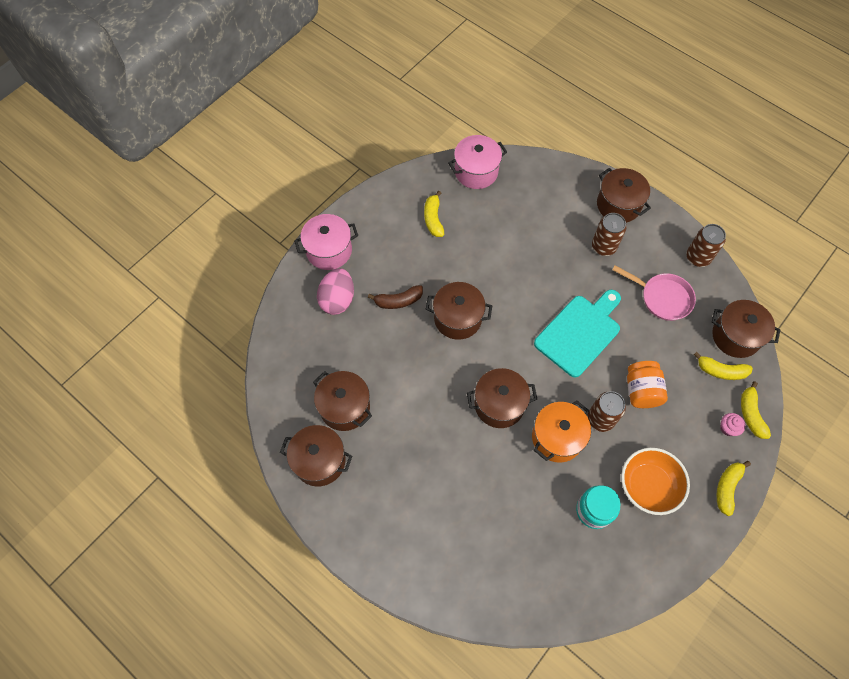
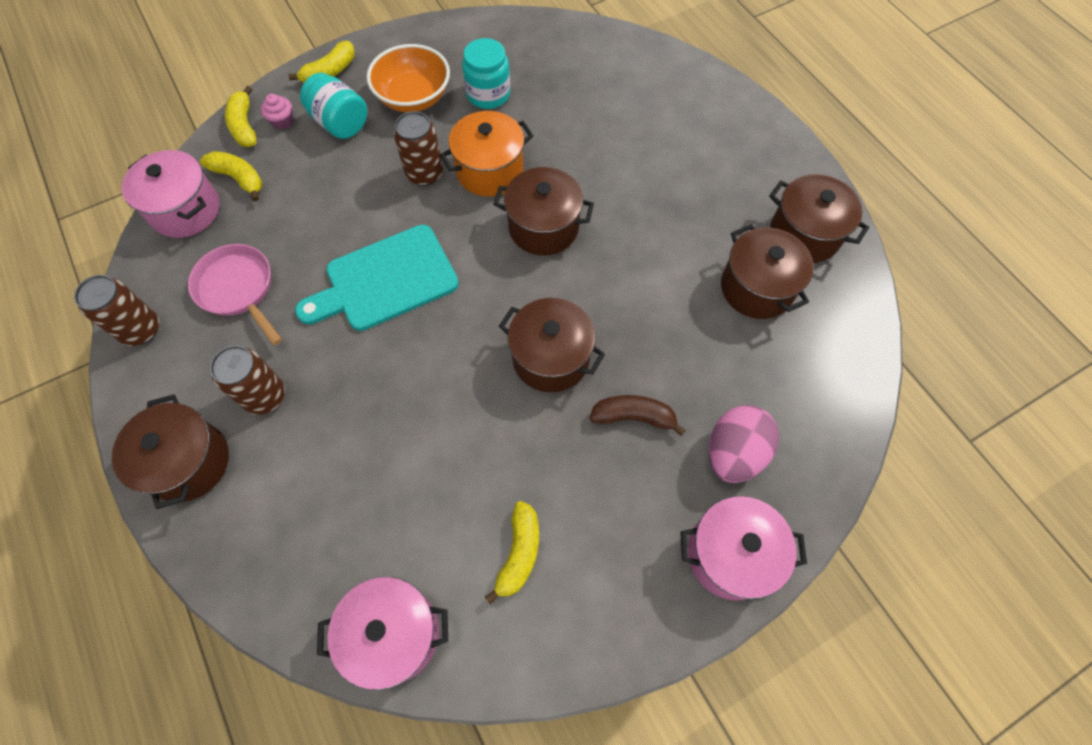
camera: 160 degrees left, 0 degrees up
orange jar [627,361,668,408] -> none
brown pot [712,300,781,358] -> pink pot [122,150,219,238]
yellow banana [741,382,771,439] -> yellow banana turned 150 degrees clockwise [225,86,257,147]
none -> turquoise jar [300,73,367,139]

